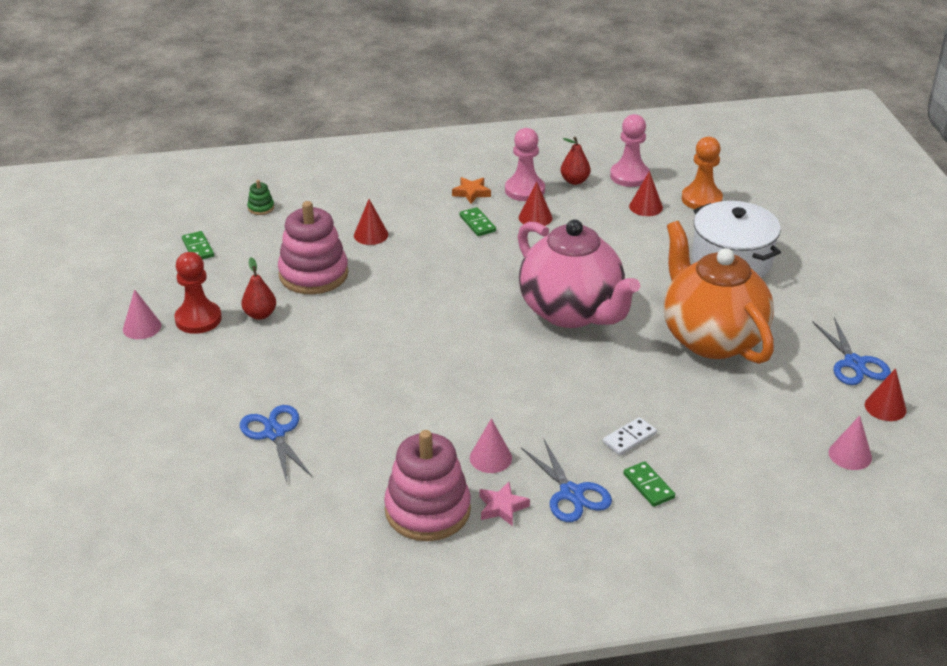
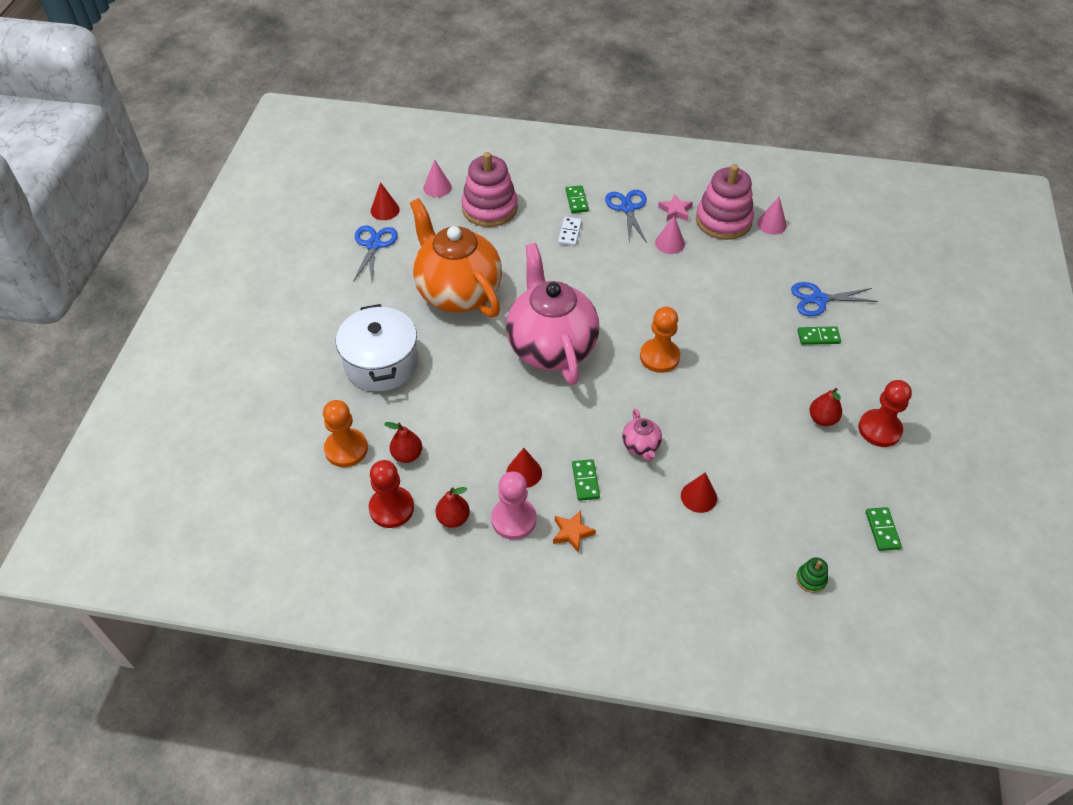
camera: 160 degrees left, 15 degrees up
pink cone [123,289,161,339] -> pink cone moved to [757,197,787,235]
blue scissors [240,405,312,482] -> blue scissors turned 90 degrees clockwise [791,282,878,316]
pink stacking toy [278,201,348,294] -> pink stacking toy moved to [461,152,518,227]
white domino [603,417,657,455] -> white domino turned 60 degrees counterclockwise [558,217,582,246]
pink pawn [610,114,650,187] -> red pawn [368,460,414,528]
red cone [629,171,663,216] -> red pear [384,422,422,463]
orange teapot [664,221,774,364] -> orange teapot turned 150 degrees clockwise [410,198,502,317]
none -> pink teapot [622,408,662,462]
none -> orange pawn [640,307,680,373]
none -> green domino [798,327,841,345]

